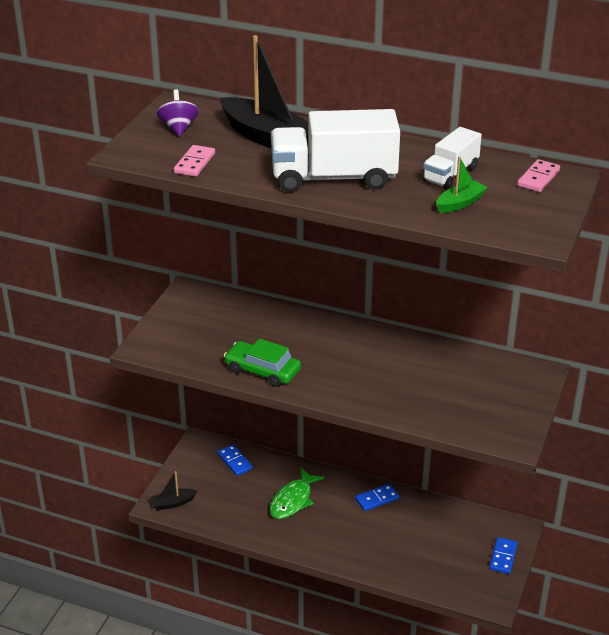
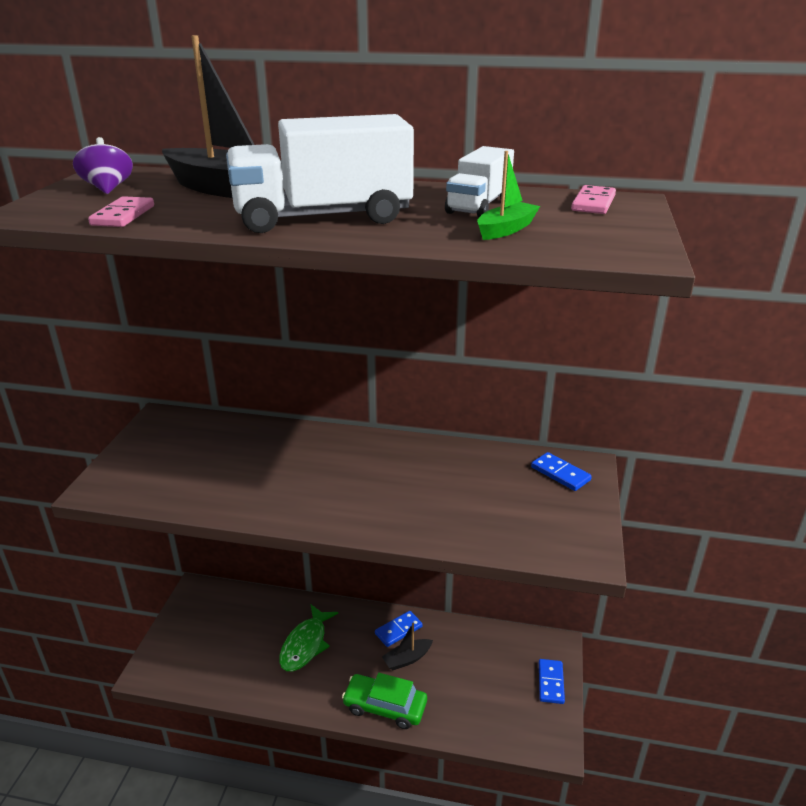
camera: 10 degrees left, 5 degrees down
black boat [150,471,197,510] -> black boat moved to [382,623,433,670]
blue domino [217,444,253,476] -> blue domino moved to [531,452,592,491]
green car [224,338,301,387] -> green car moved to [342,673,427,729]

